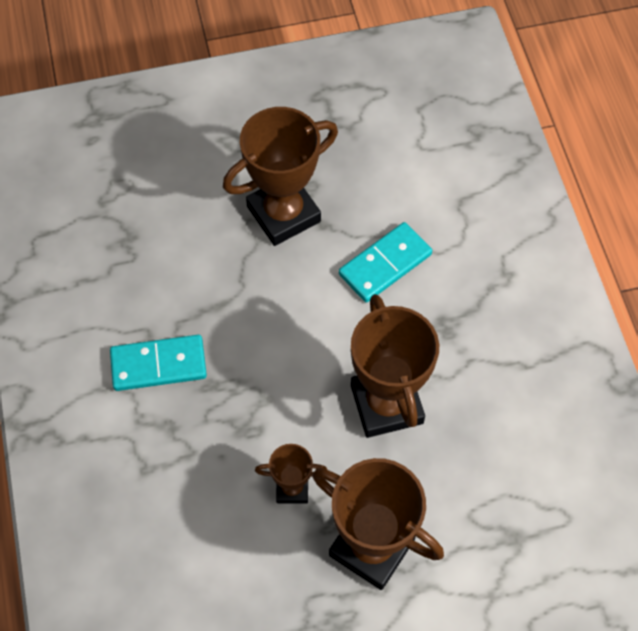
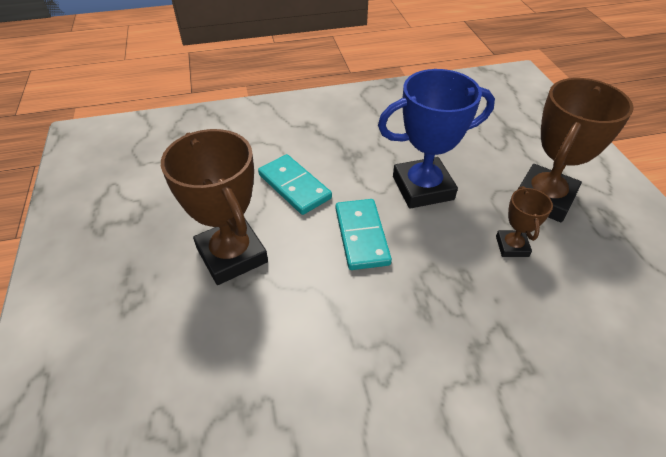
camera: 90 degrees left, 15 degrees down
turquoise domino [110,335,207,391] -> turquoise domino moved to [335,199,392,270]
brown trophy [351,294,439,438] -> blue trophy [378,69,495,208]

